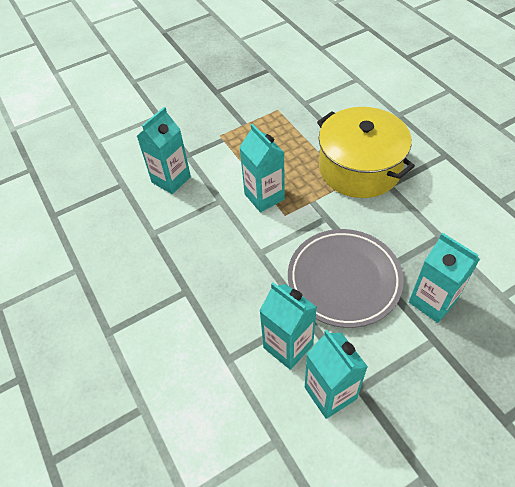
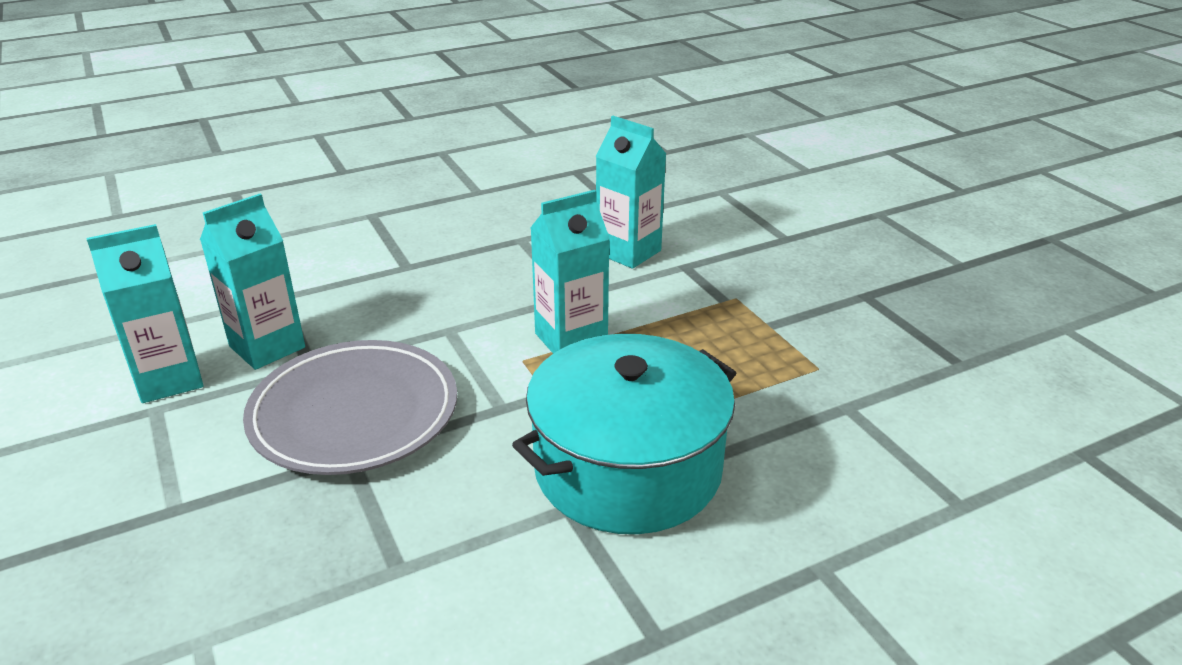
camera: 90 degrees right, 20 degrees down
yellow pot [317,107,415,198] -> turquoise pot [512,334,736,534]
turquoise carton [409,233,480,323] -> none

